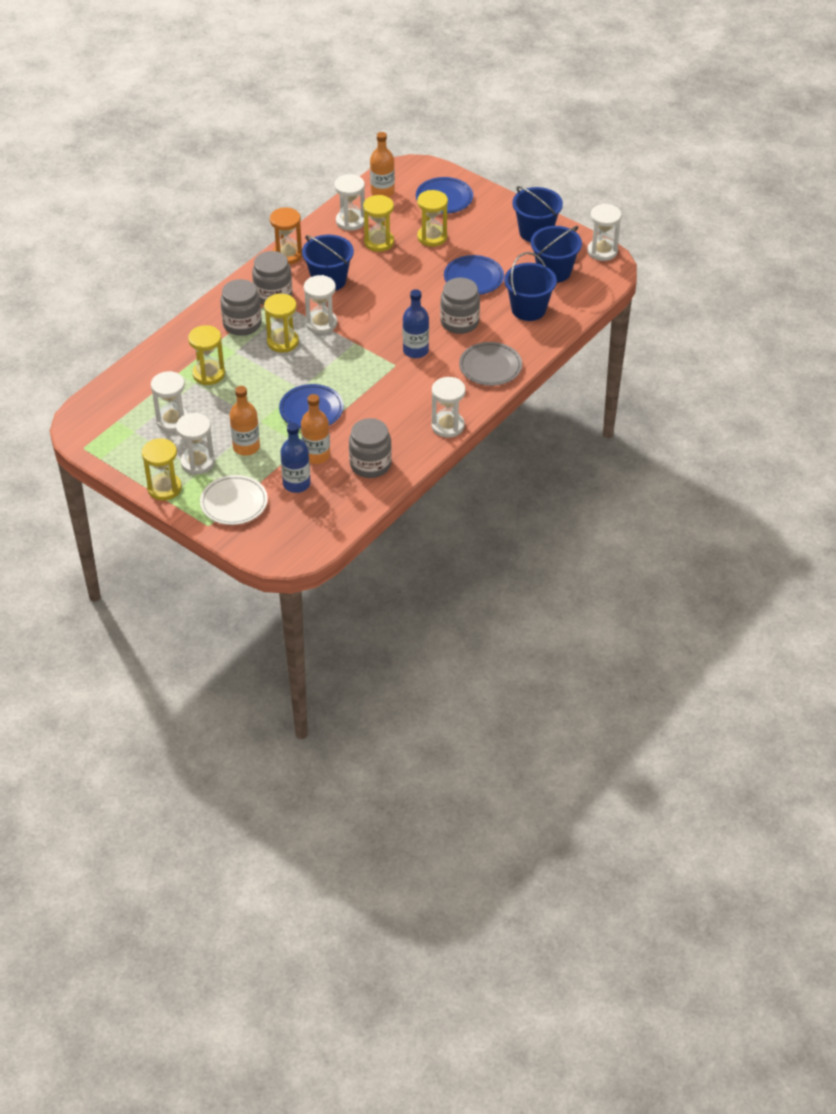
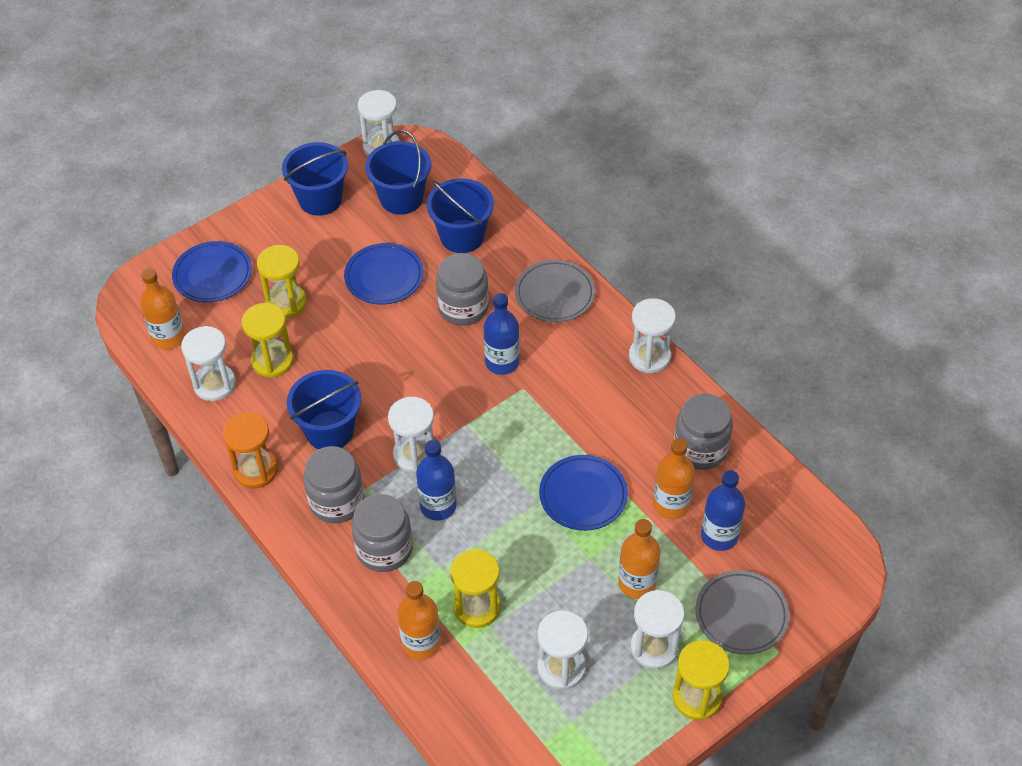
camera: 75 degrees left, 5 degrees up
white plate [200,475,268,525] -> grey plate [695,570,789,655]
yellow hourglass [264,294,299,353] -> blue bottle [416,440,457,520]
none -> orange bottle [397,581,441,660]

